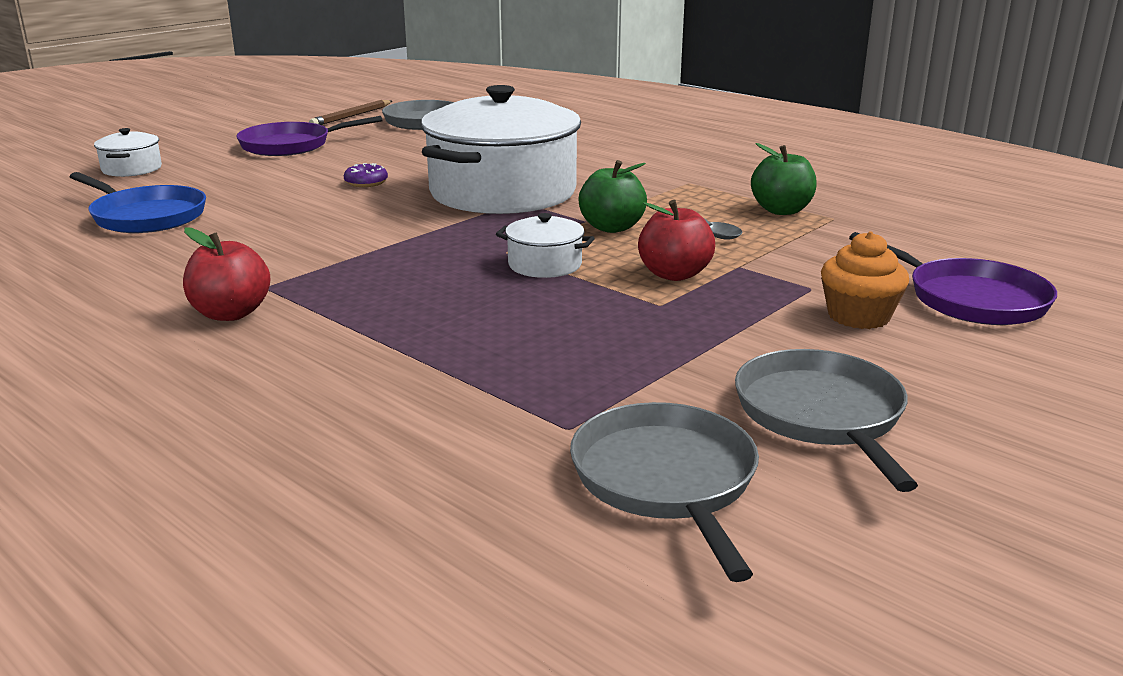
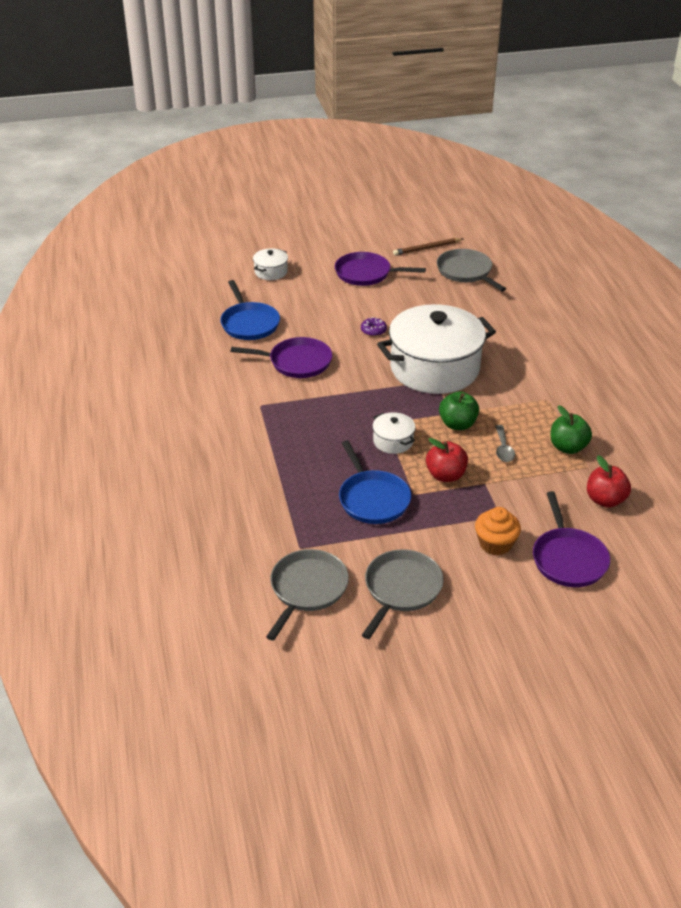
camera: 35 degrees right, 15 degrees up
red apple [183,227,270,321] -> red apple moved to [587,456,631,508]
none -> purple pan [231,337,332,378]
none -> blue pan [339,440,411,524]

